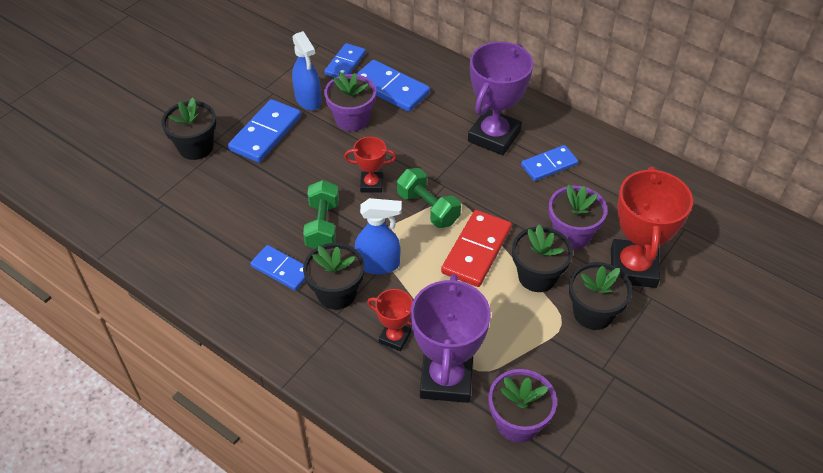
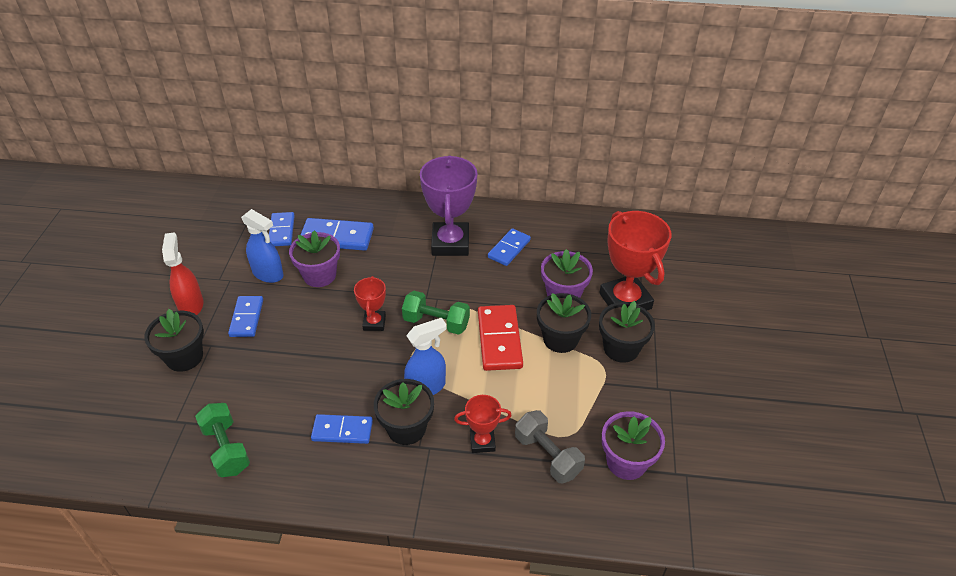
camera: 30 degrees left, 5 degrees down
blue domino [228,99,301,163] -> blue domino [228,296,263,337], size x0.67
green dumbbell [303,180,339,249] -> green dumbbell moved to [195,403,250,477]
red trophy [344,137,396,193] -> red trophy turned 60 degrees counterclockwise [354,276,386,331]
purple trophy [411,274,491,403] -> grey dumbbell [515,410,585,484]
none -> red spray bottle [162,233,204,315]

